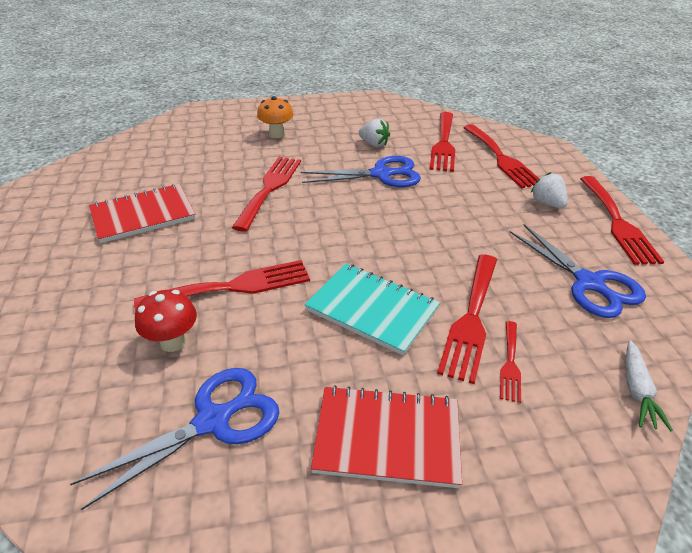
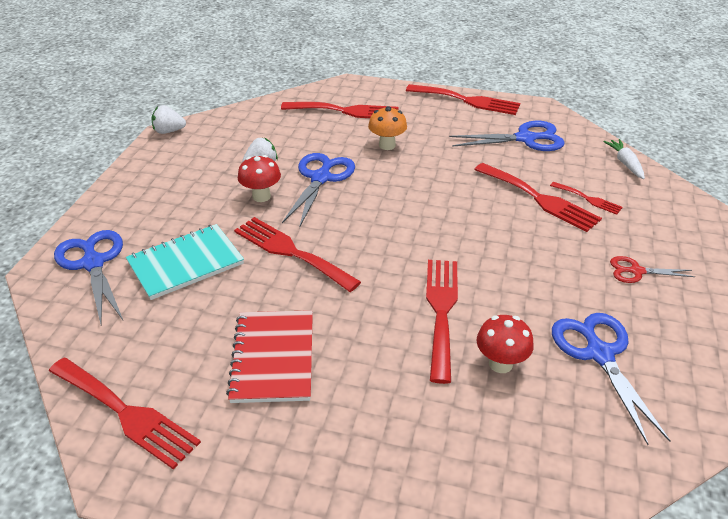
camera: 65 degrees left, 0 degrees up
orange mushroom [257,96,293,138] -> orange mushroom moved to [368,106,407,150]
turquoise notebook [304,263,440,355] -> turquoise notebook moved to [126,224,244,300]
red notebook [311,385,462,488] -> red scissors [610,256,695,283]
red fork [430,112,455,172] -> red fork moved to [49,358,201,469]
white strawberry [531,172,568,208] -> white strawberry moved to [151,105,186,134]
white carrot [626,340,673,431] -> white carrot turned 135 degrees counterclockwise [603,139,645,179]
none -> blue scissors [54,230,123,324]
none -> red mushroom [238,155,281,202]

